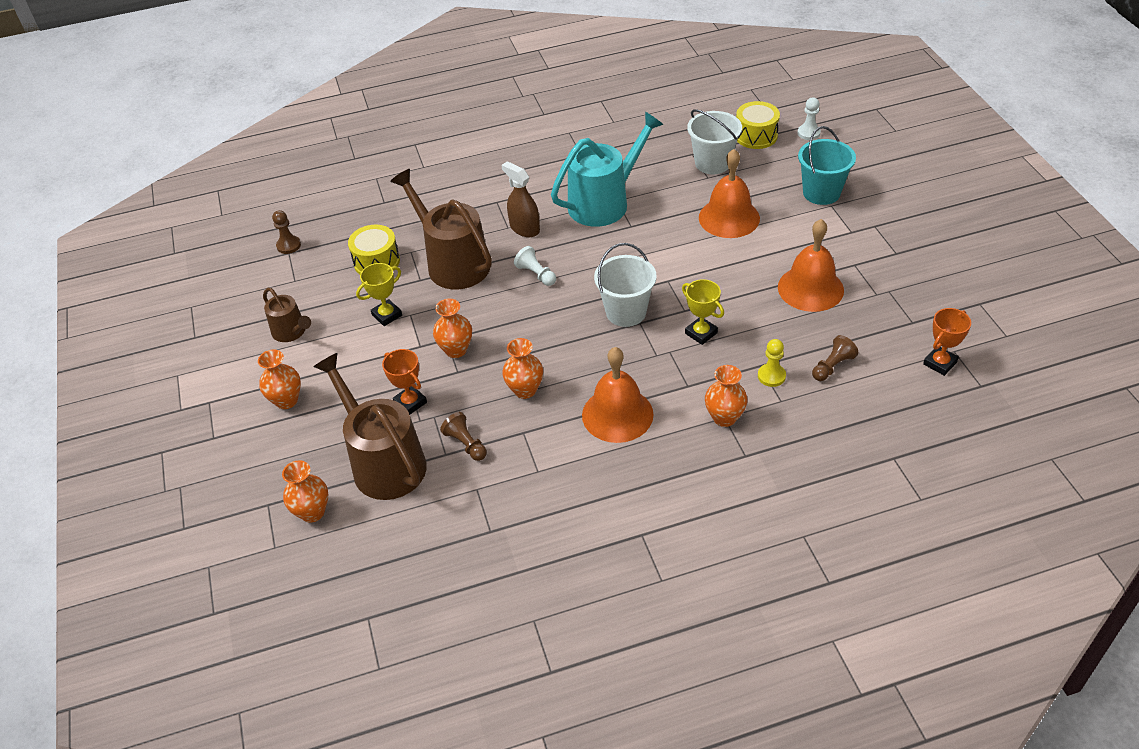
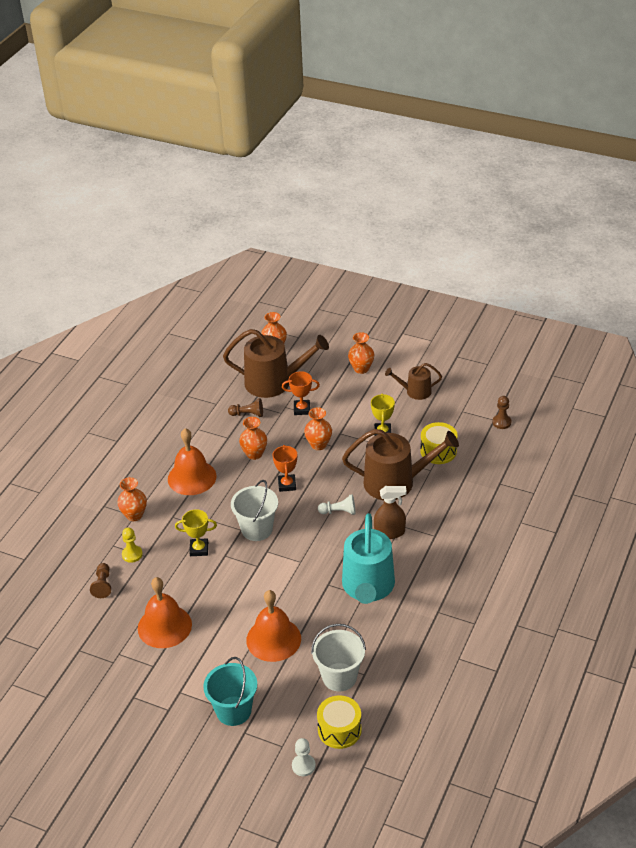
camera: 130 degrees right, 5 degrees down
orange trophy [923,308,971,376] -> orange trophy moved to [272,445,297,492]

